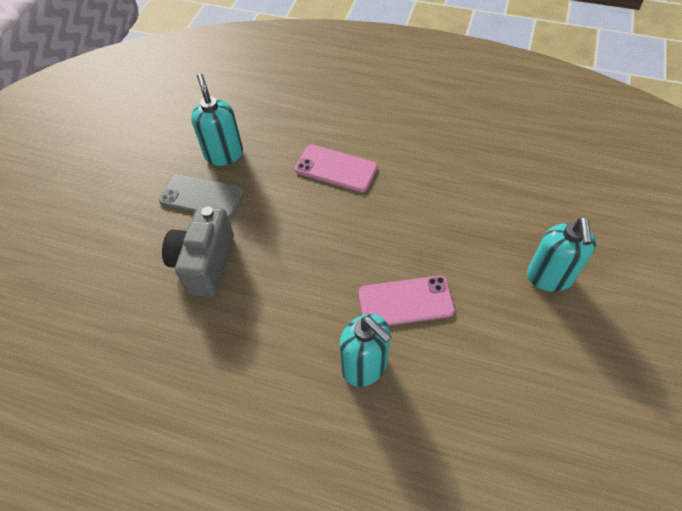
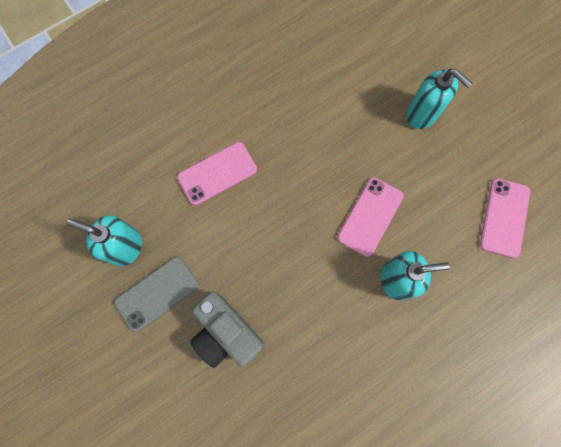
camera: 55 degrees left, 20 degrees up
none -> pink phone [480,178,530,258]

